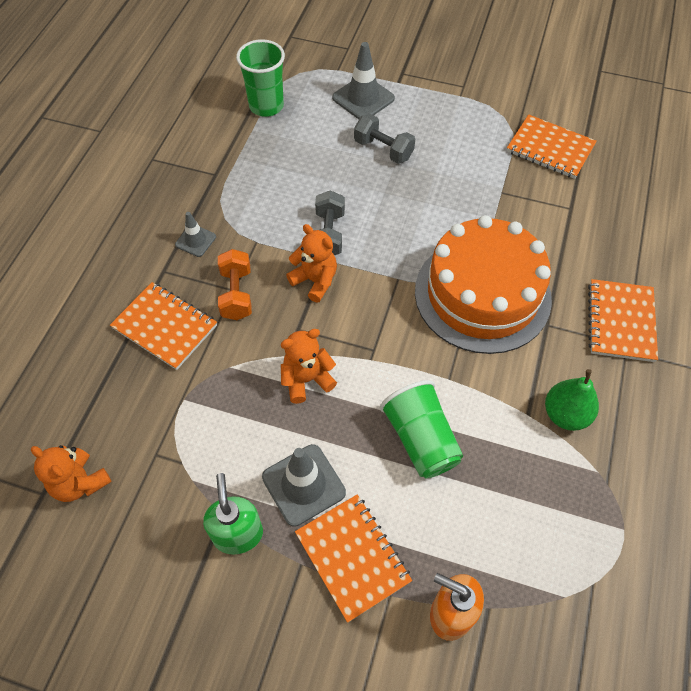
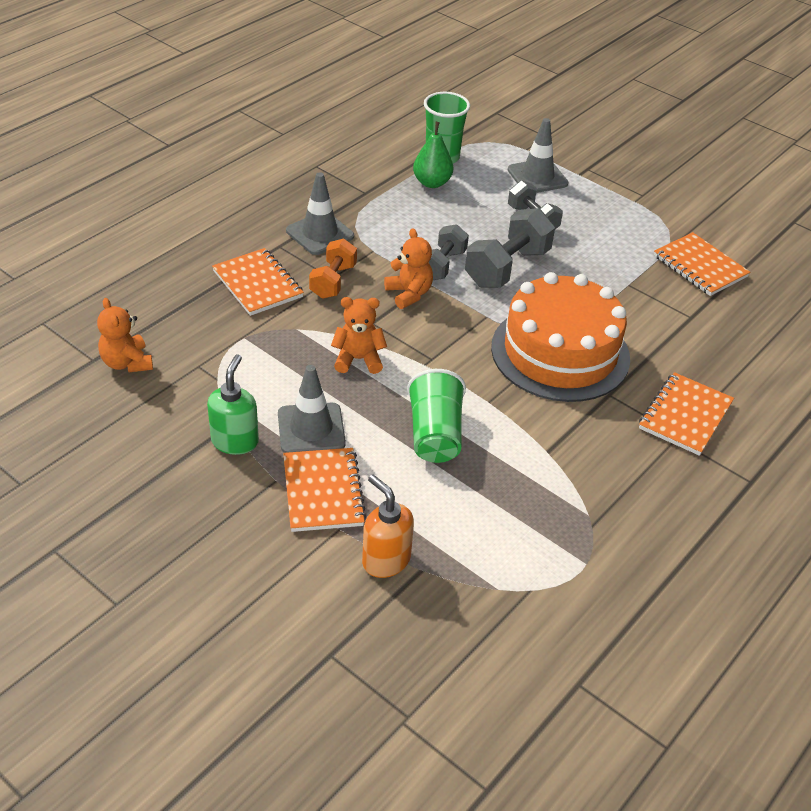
camera: 20 degrees right, 15 degrees down
grey traffic cone [175,212,216,257] -> grey traffic cone [286,172,354,255], size x1.72
green pear [545,369,599,431] -> green pear moved to [413,122,453,188]
none -> grey dumbbell [465,208,555,288]

